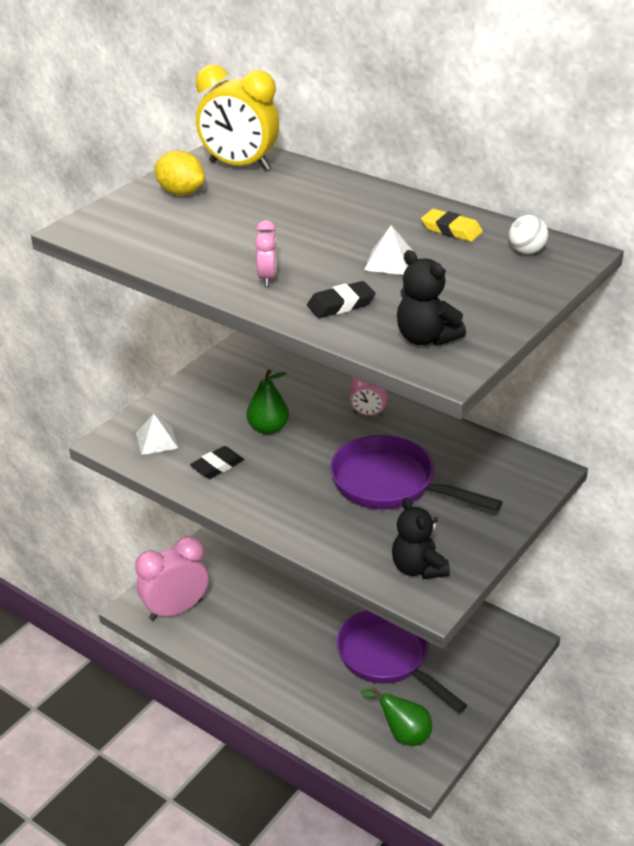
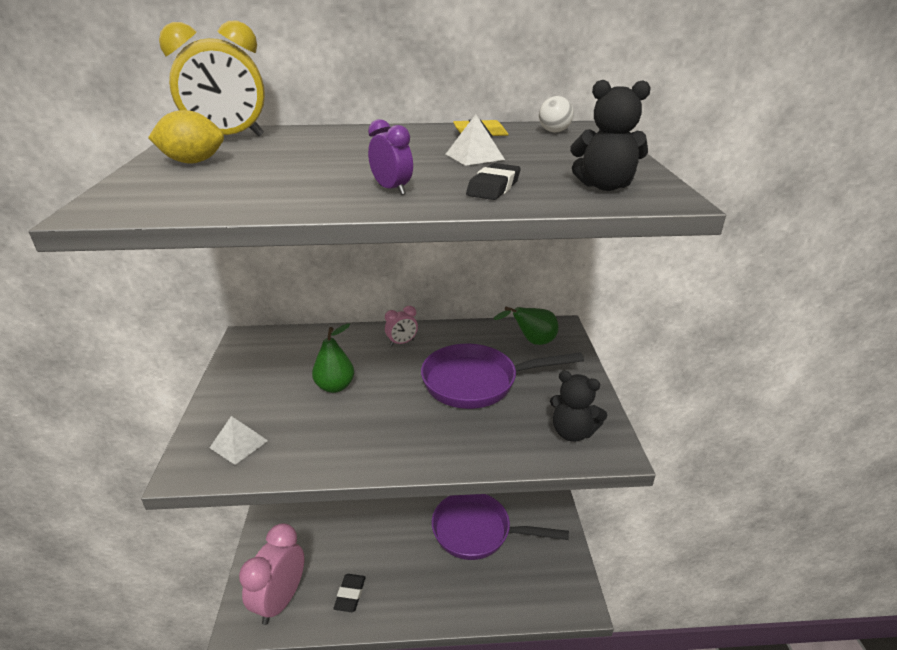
camera: 40 degrees left, 5 degrees down
black eraser [190,446,244,479] -> black eraser moved to [333,574,366,612]
pink clock [255,220,277,287] -> purple clock [368,119,413,195]
green pear [361,687,432,746] -> green pear moved to [494,307,559,345]

